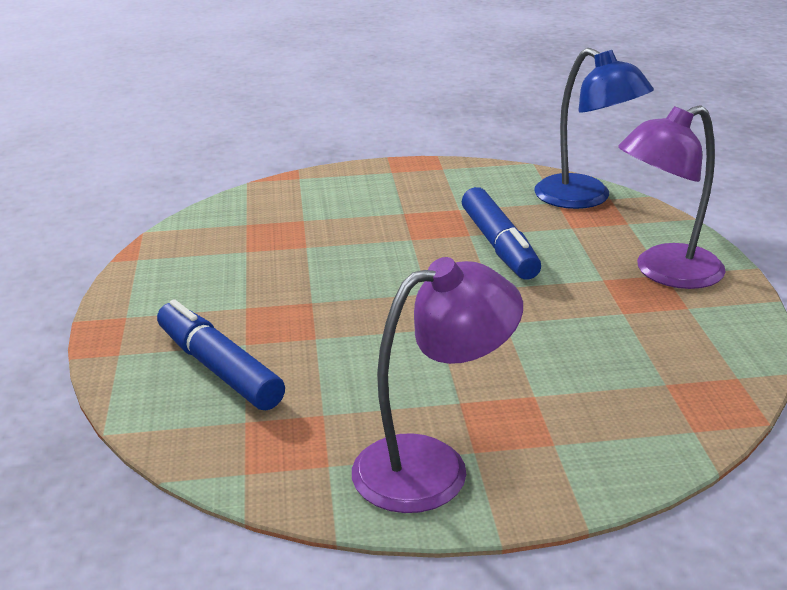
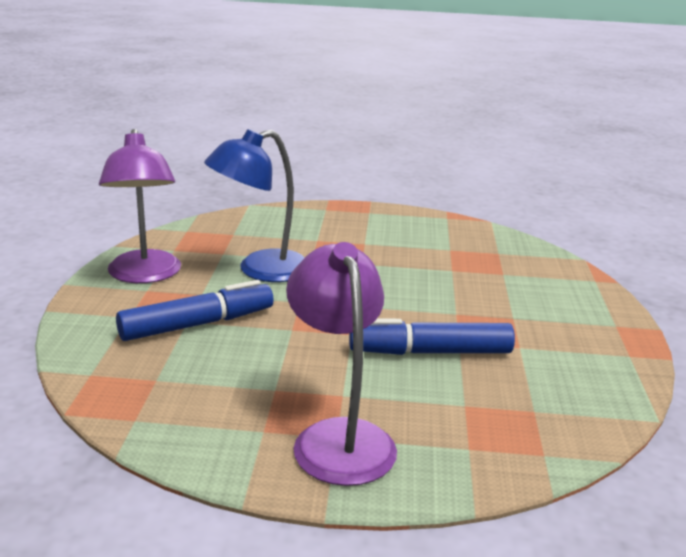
camera: 100 degrees right, 5 degrees down
blue marker [157,299,285,410] -> blue marker moved to [116,280,274,341]
blue lamp [534,48,654,209] -> blue lamp moved to [204,129,305,282]

